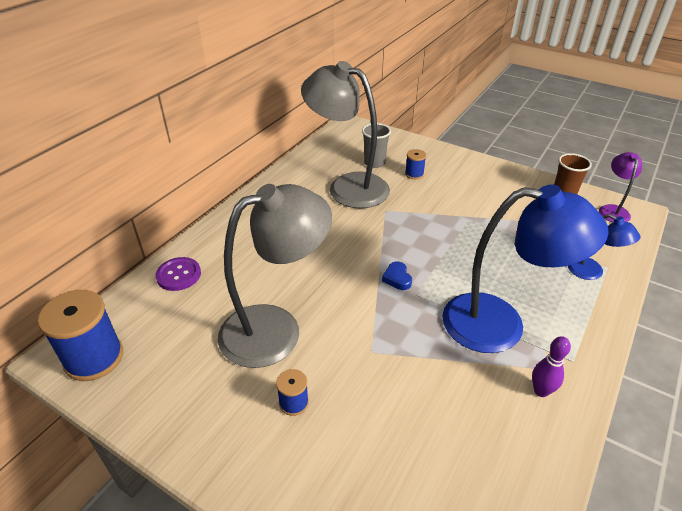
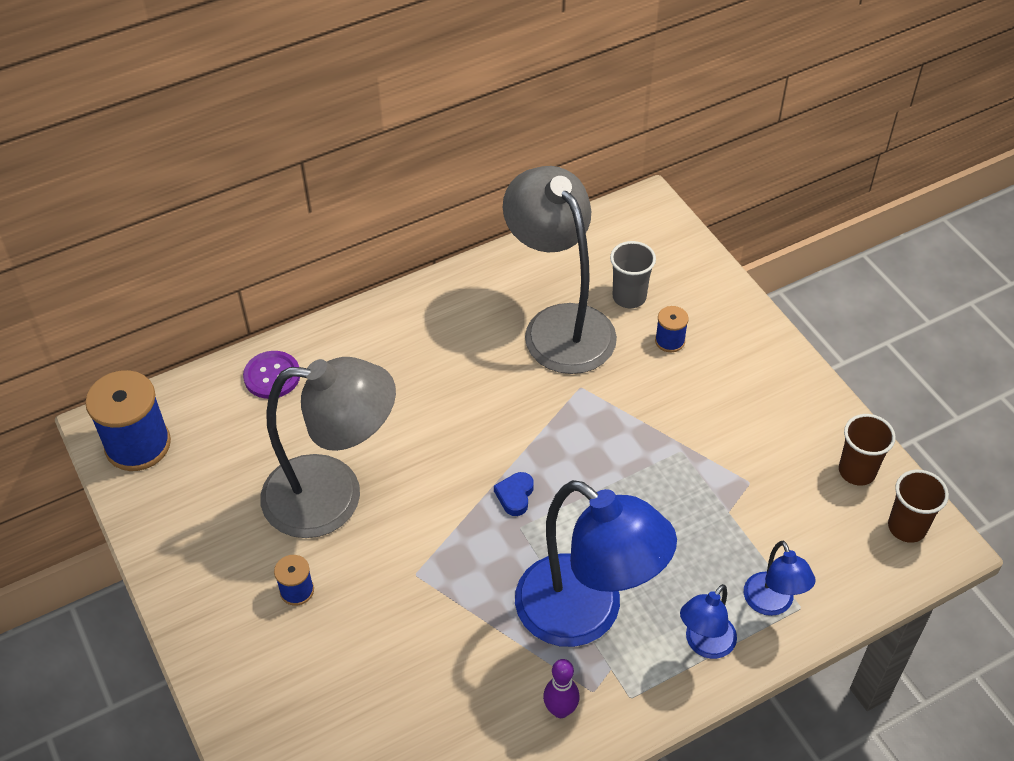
camera: 30 degrees right, 10 degrees up
purple lamp [599,152,642,223] -> brown cup [888,470,949,543]
none -> blue lamp [680,584,737,659]

